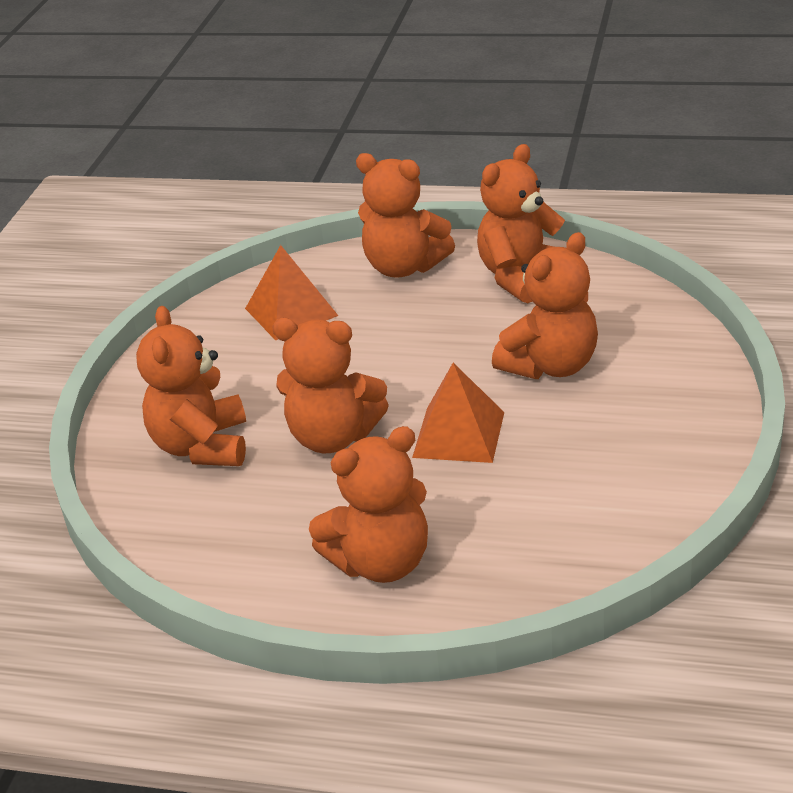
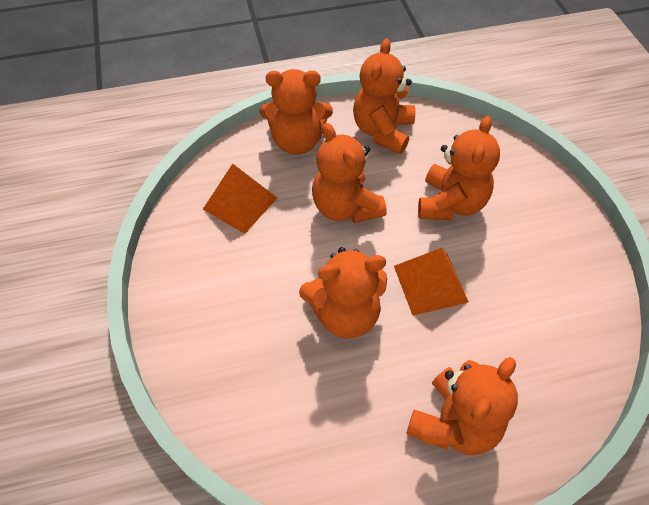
camera: 30 degrees left, 20 degrees up
orange teddy bear [136,306,246,466] -> orange teddy bear moved to [312,123,387,223]

